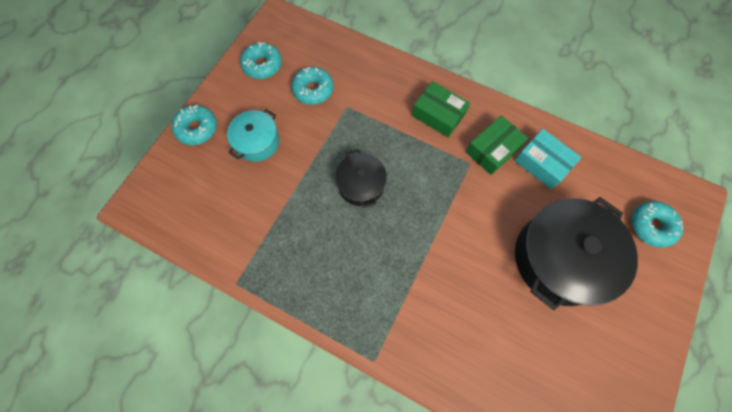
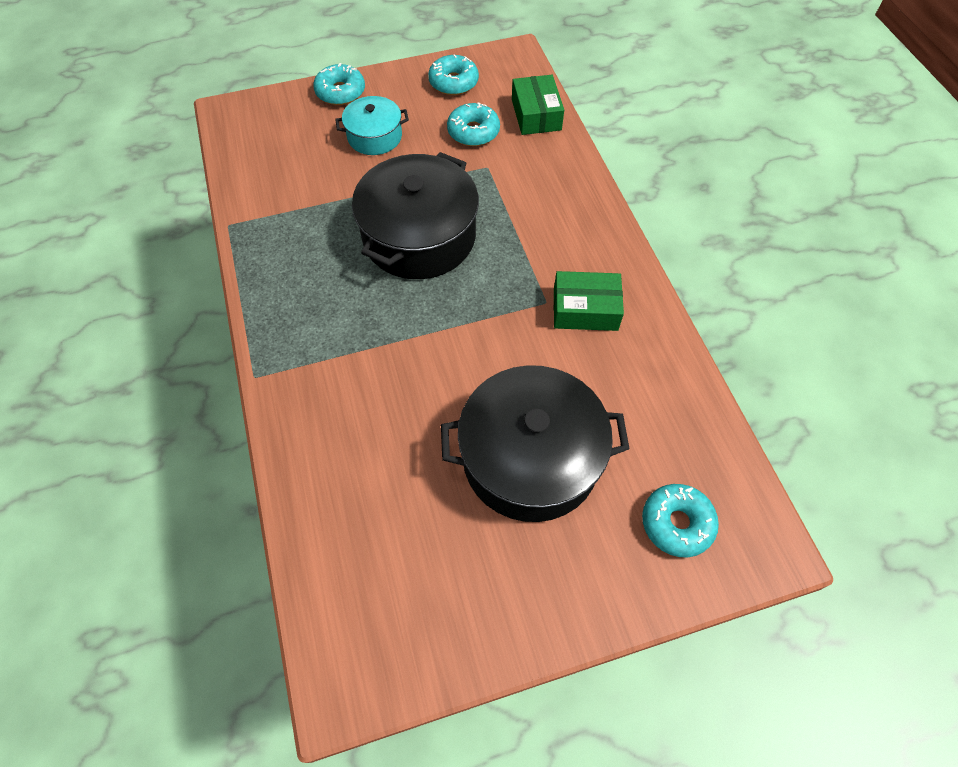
camera: 45 degrees right, 10 degrees down
black pot [335,150,387,208] -> black pot [352,152,479,279], size x1.87
green box [412,81,470,137] -> green box moved to [512,75,564,135]
turquoise box [514,129,582,189] -> none

